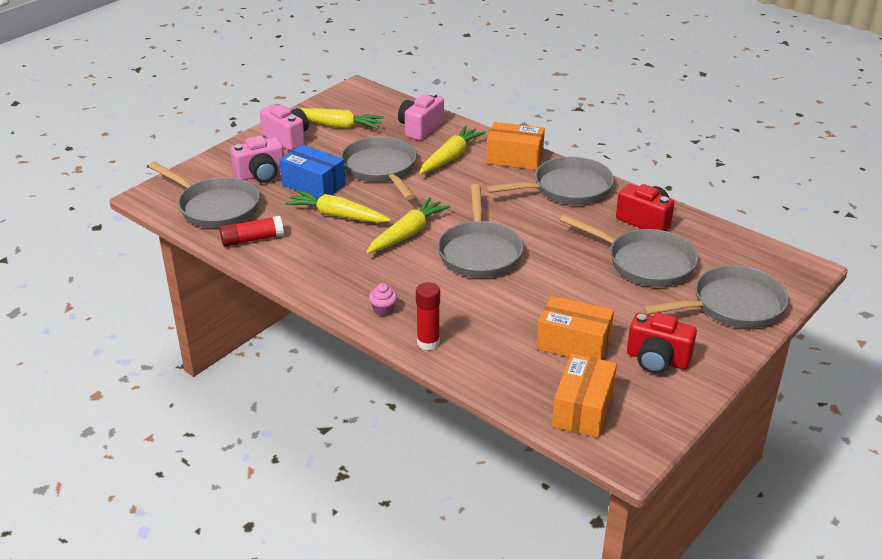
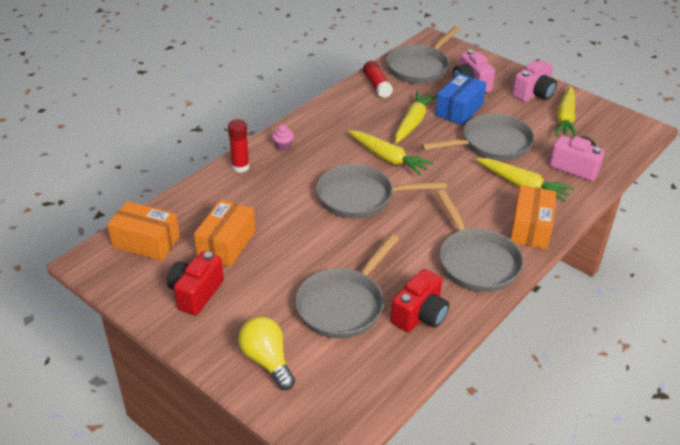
camera: 90 degrees right, 5 degrees up
grey pan [642,265,789,328] -> yellow light bulb [238,317,295,390]

